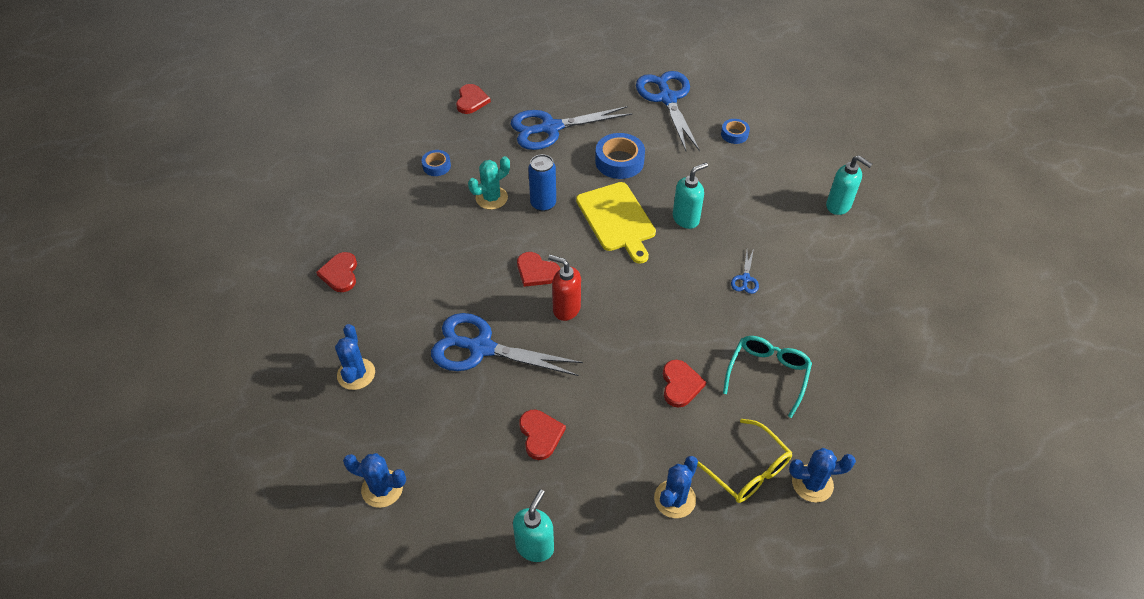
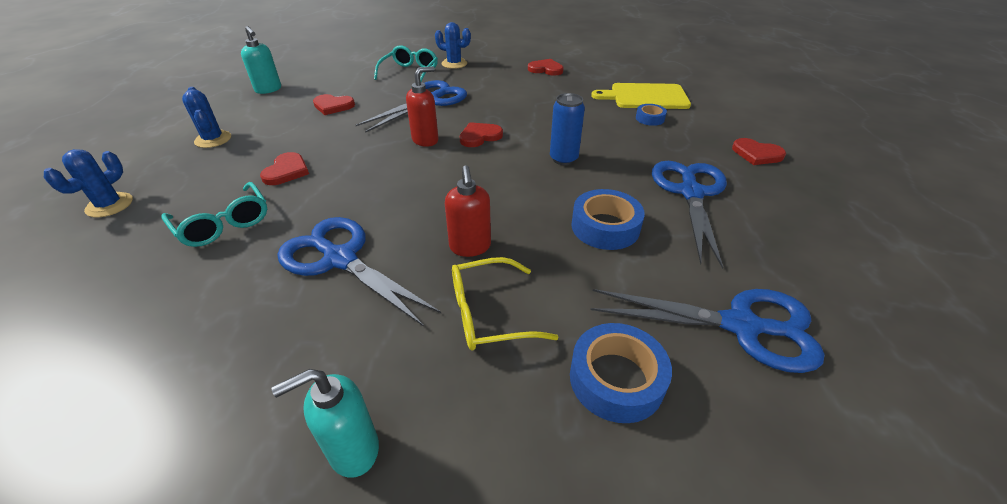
camera: 115 degrees right, 10 degrees down
blue cactus [343,453,406,508] -> none
turquoise cactus [468,156,510,210] -> none
yellow cutting board [576,182,656,264] -> yellow cutting board moved to [591,83,691,109]
red heart [663,360,706,408] -> red heart turned 105 degrees counterclockwise [260,152,309,185]
turquoise soap dispenser [673,163,708,229] -> red soap dispenser [445,165,491,257]
yellow glasses [697,419,792,503] -> yellow glasses moved to [452,257,559,351]
blue tape [721,119,750,144] -> blue tape [570,323,672,423], size x1.75
blue scissors [731,249,759,294] -> blue scissors [277,217,441,327], size x2.37
none -> turquoise glasses [374,45,438,82]

